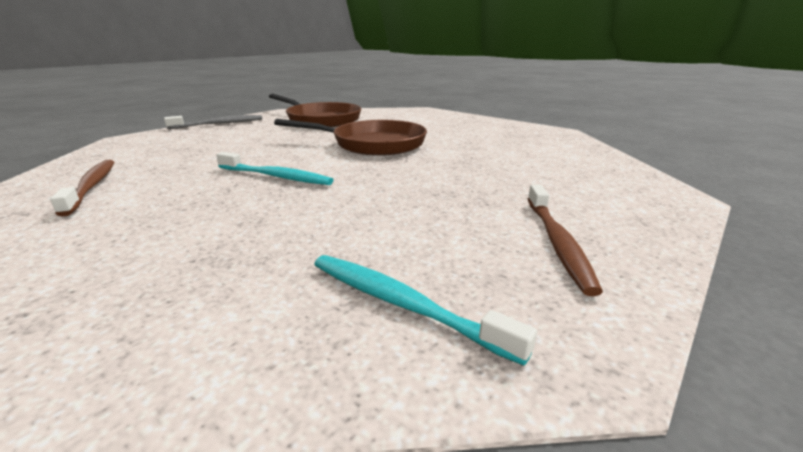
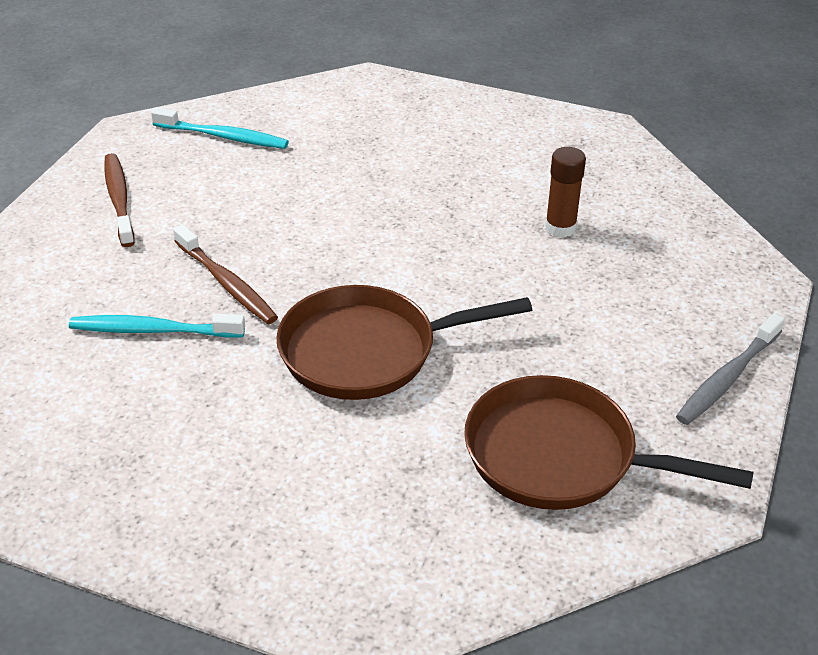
camera: 160 degrees right, 15 degrees up
brown toothbrush [50,160,114,216] -> brown toothbrush moved to [173,224,278,324]
turquoise toothbrush [216,152,334,185] -> turquoise toothbrush moved to [69,314,245,338]
none -> brown glue stick [545,147,586,237]

